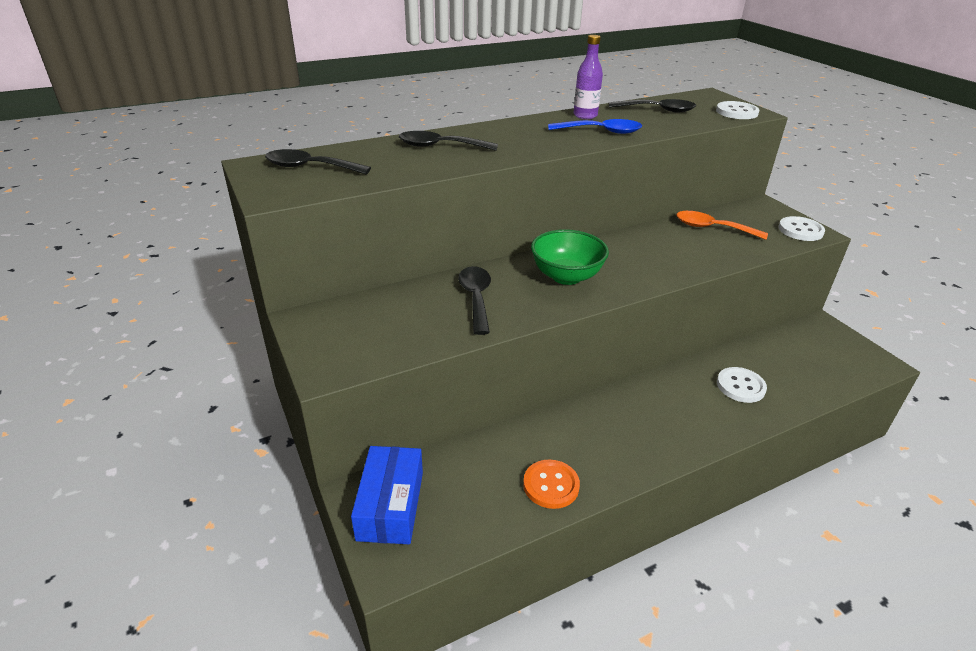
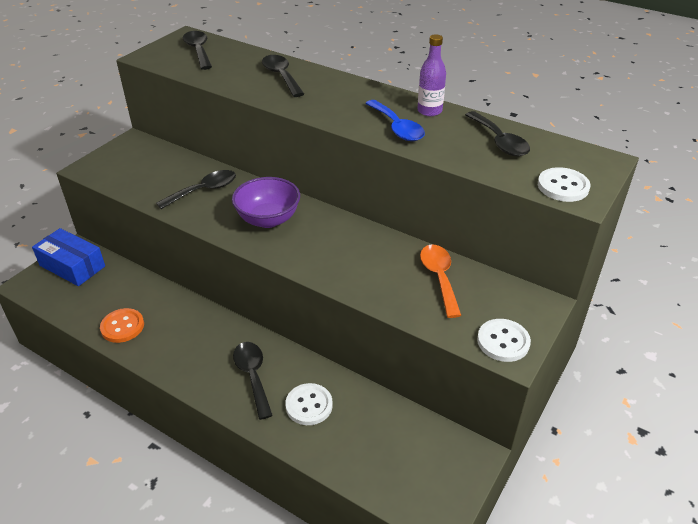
camera: 60 degrees right, 5 degrees up
blue box [351,446,423,544] -> blue box turned 60 degrees clockwise [32,228,105,286]
green bowl [531,229,609,285] -> purple bowl [232,177,300,228]
none -> black spoon [233,342,273,420]

